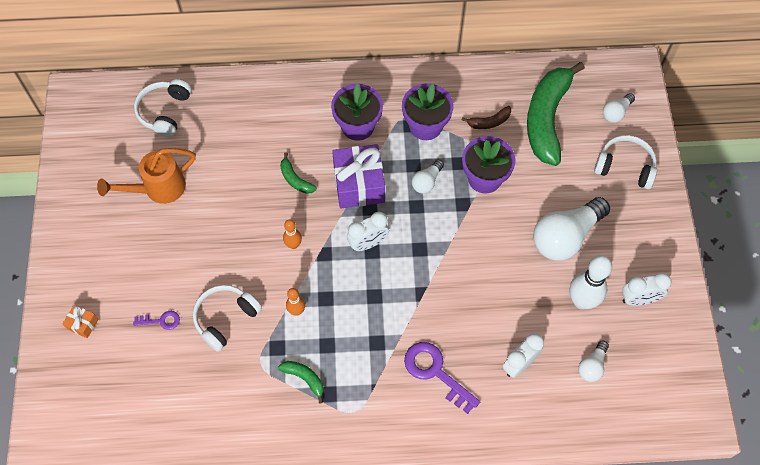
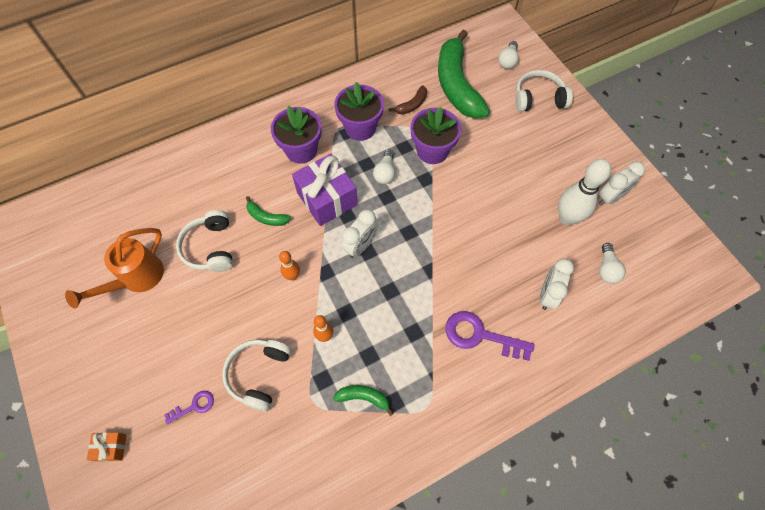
camera: 25 degrees left, 0 degrees up
white headphones [134,79,192,137] -> white headphones moved to [176,210,233,272]
white light bulb [533,197,610,261] -> none

